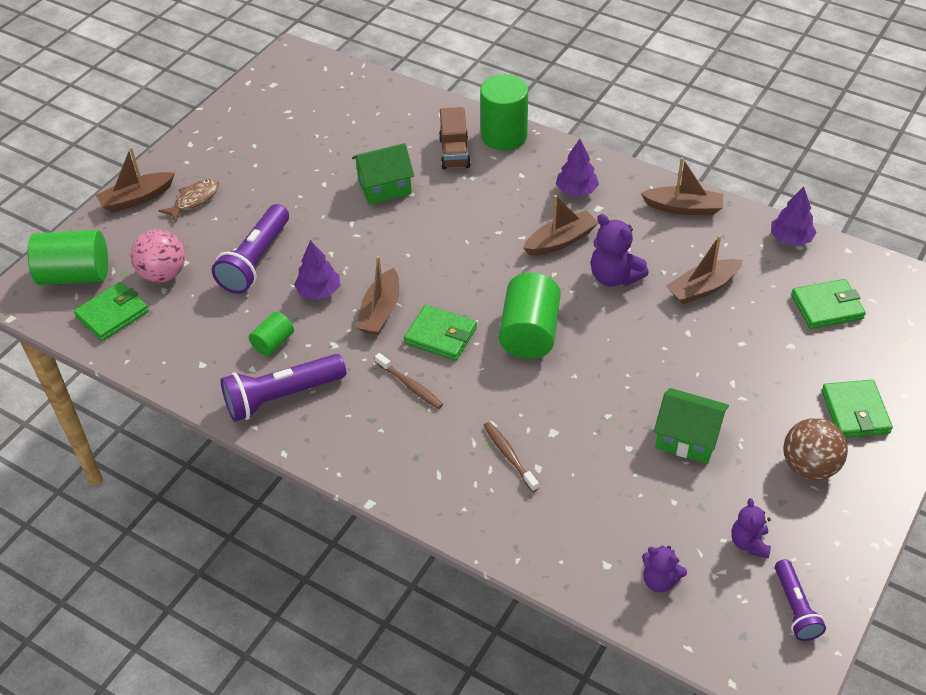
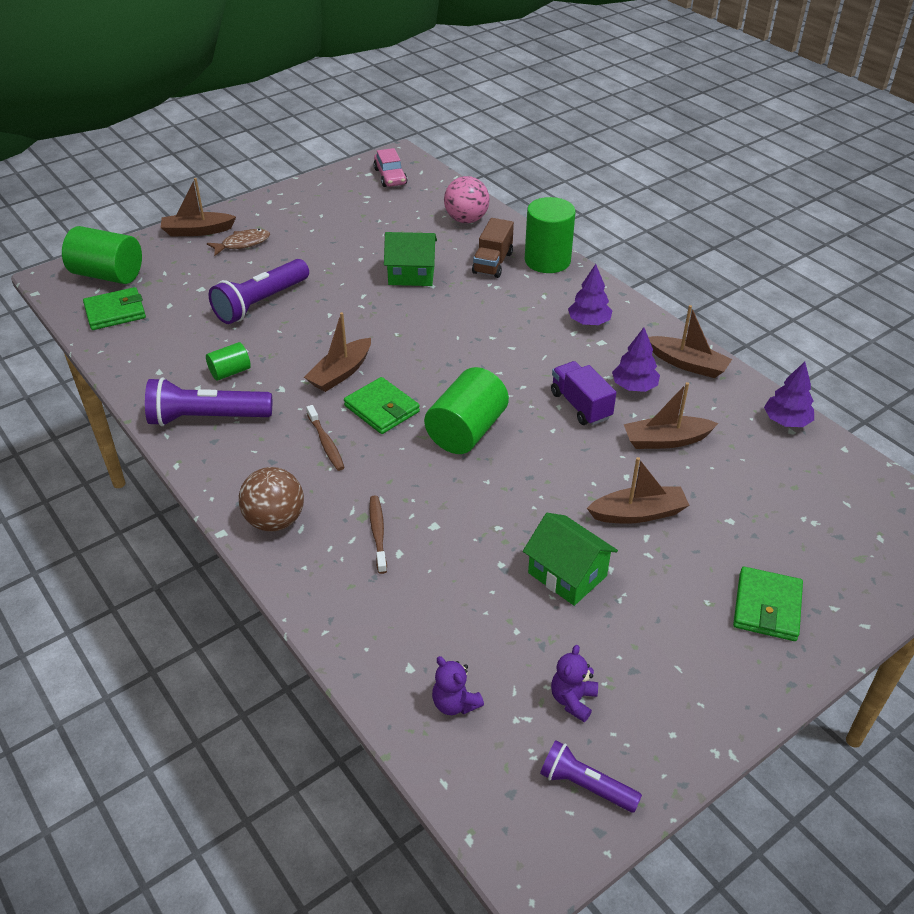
camera: 20 degrees right, 5 degrees down
pink ball [131,229,185,283] -> pink ball moved to [444,176,490,223]
purple tree [294,240,340,300] -> purple tree moved to [612,328,660,392]
brown boat [523,195,598,256] -> brown boat moved to [587,457,689,524]
purple teddy bear [591,214,649,287] -> purple truck [551,361,616,425]
purple flashlight [775,559,826,641] -> purple flashlight turned 105 degrees clockwise [540,740,642,813]
brown ball [783,418,848,480] -> brown ball moved to [239,467,304,532]
green wallet [791,279,866,329] -> none
none -> pink car [374,148,407,187]

